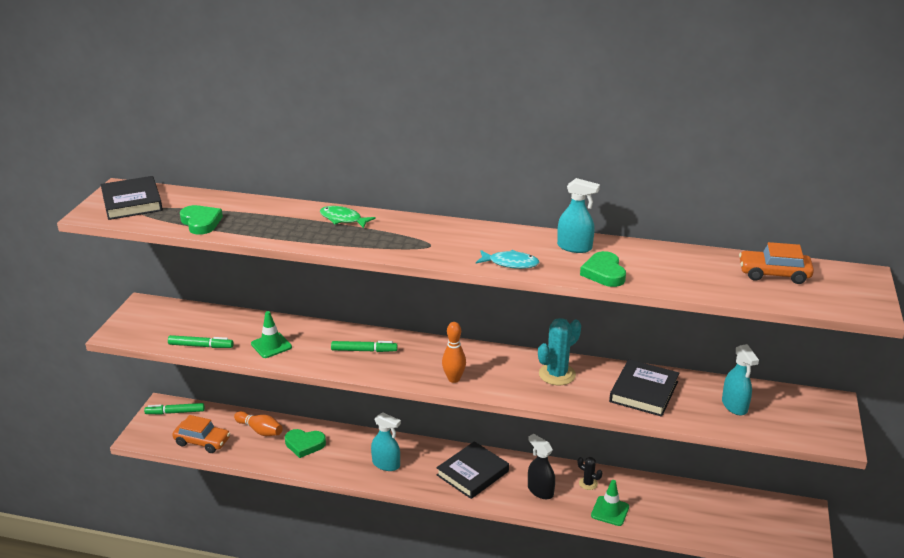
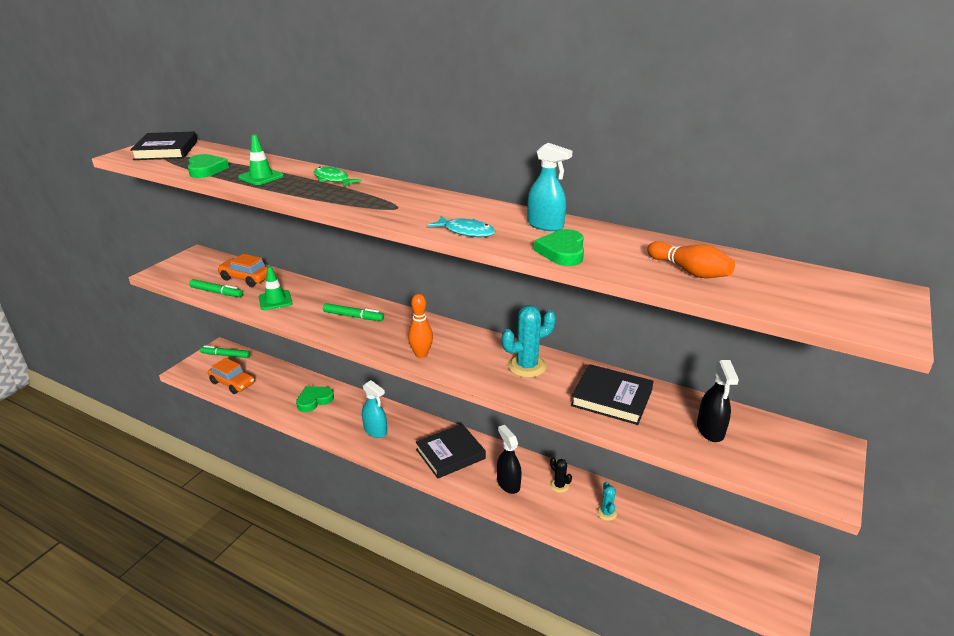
camera: 15 degrees right, 0 degrees up
orange bowling pin [234,411,283,436] -> orange bowling pin moved to [647,241,735,278]
green heart [285,429,326,458] -> green heart turned 120 degrees clockwise [296,386,334,412]
green traffic cone [591,480,629,526] -> green traffic cone moved to [238,134,284,185]
black book [609,359,679,417] -> black book turned 75 degrees clockwise [571,364,654,425]
turquoise spray bottle [722,344,759,415] -> black spray bottle [697,360,739,442]
orange car [739,242,814,284] -> orange car moved to [217,254,267,287]
none -> turquoise cactus [597,482,617,521]

